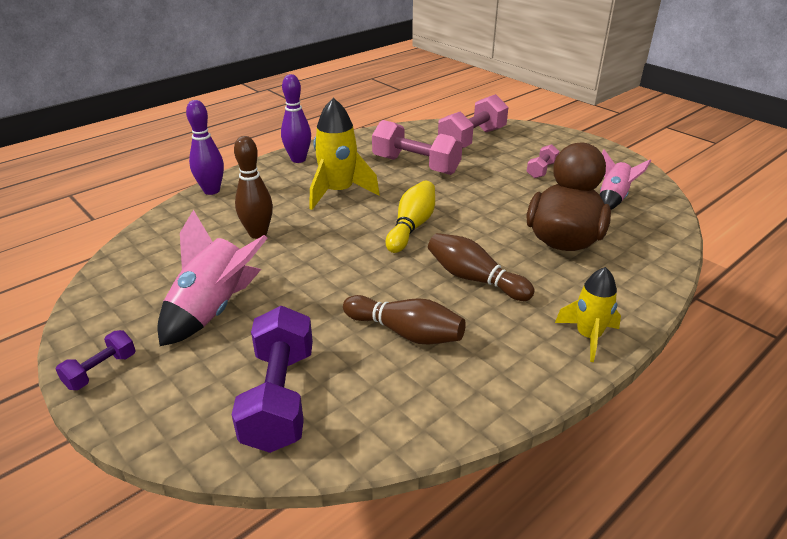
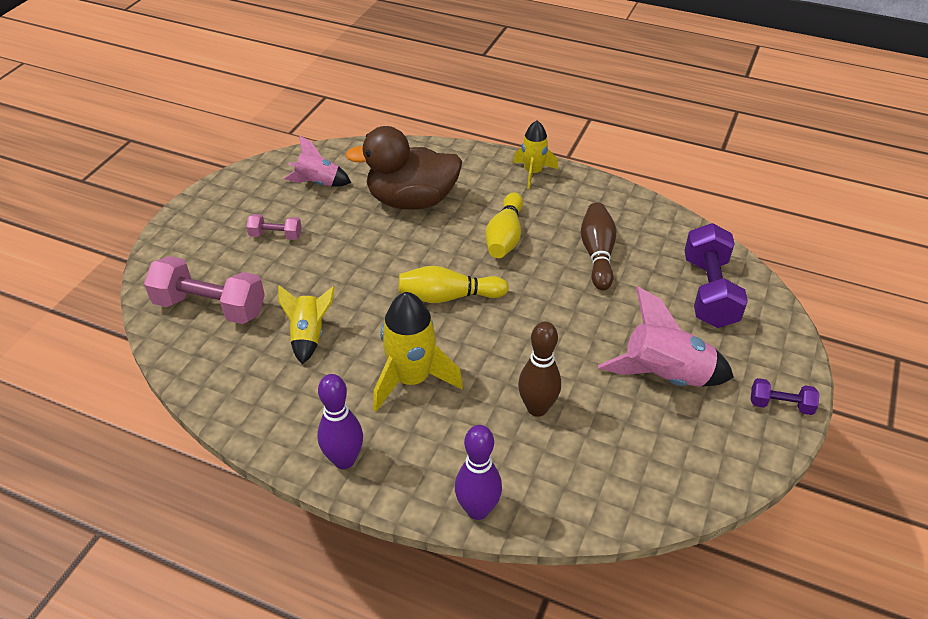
camera: 115 degrees left, 10 degrees up
purple dumbbell [232,306,313,453] -> purple dumbbell turned 60 degrees counterclockwise [685,223,748,328]
pink dumbbell [372,120,463,175] -> yellow rocket [278,285,335,364]
brown bowling pin [428,233,535,301] -> yellow bowling pin [485,192,523,258]

